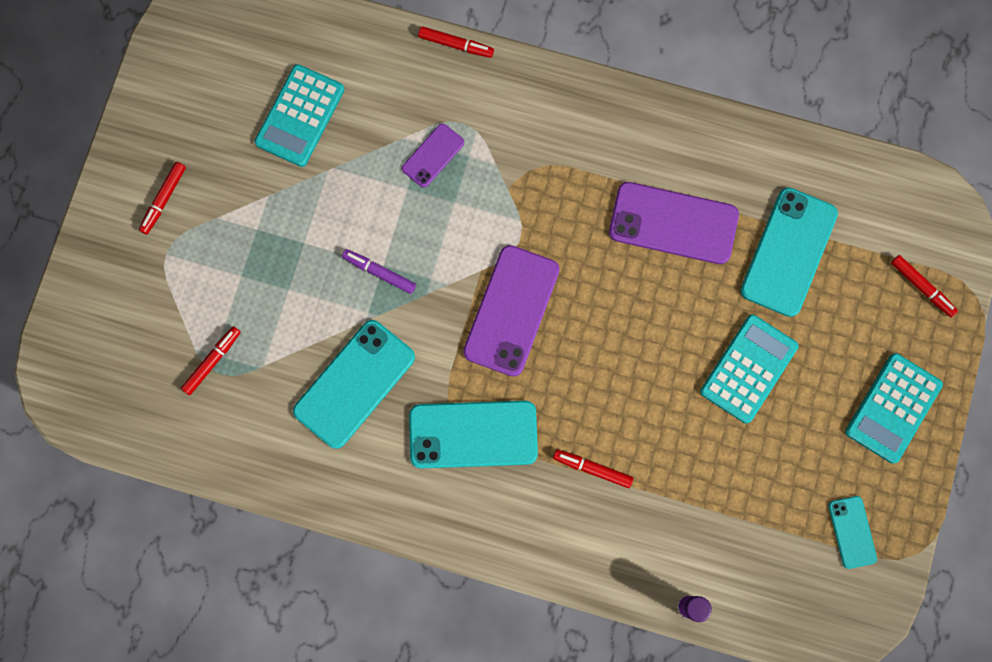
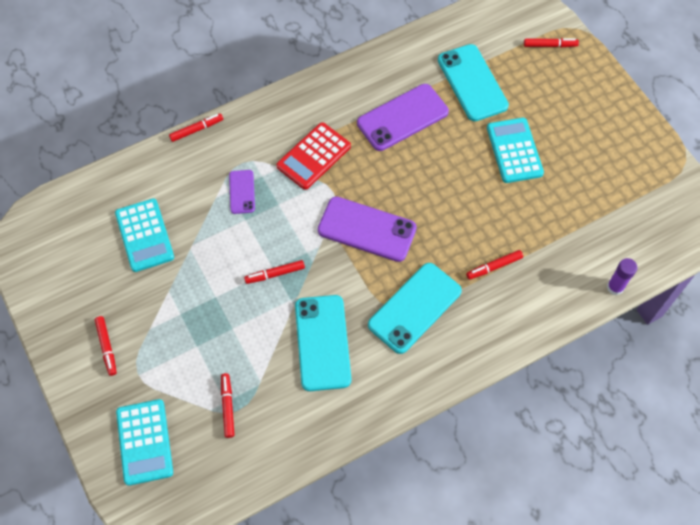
camera: 45 degrees left, 15 degrees down
purple marker [342,249,416,294] -> red marker [244,260,305,284]
purple phone [463,245,560,377] -> purple phone turned 45 degrees counterclockwise [318,197,417,262]
turquoise phone [828,496,877,569] -> none
turquoise calculator [845,353,943,464] -> turquoise calculator moved to [116,399,173,486]
none -> red calculator [276,122,351,190]

